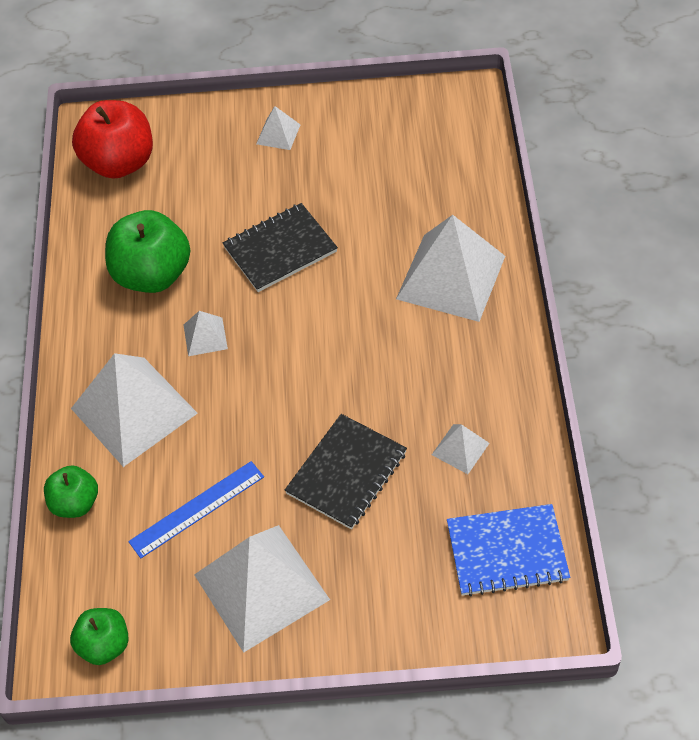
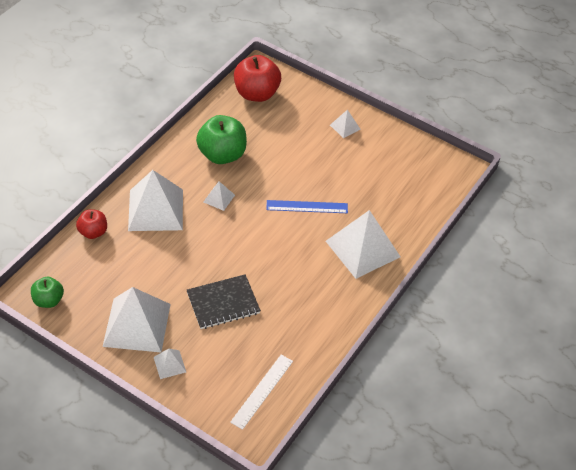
camera: 30 degrees right, 5 degrees down
green apple [44,465,98,518] -> red apple [76,209,107,239]
blue ruler [128,461,264,558] -> blue ruler moved to [266,200,348,213]
black notebook [223,203,338,292] -> none
white pyramid [432,424,490,474] -> white pyramid moved to [154,349,186,379]
blue notebook [447,504,570,597] -> white ruler [230,355,293,430]

